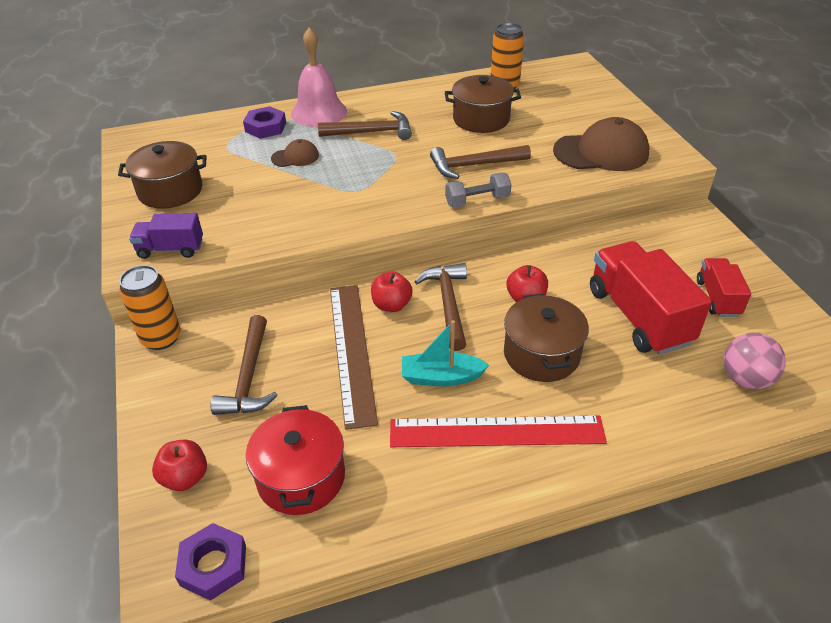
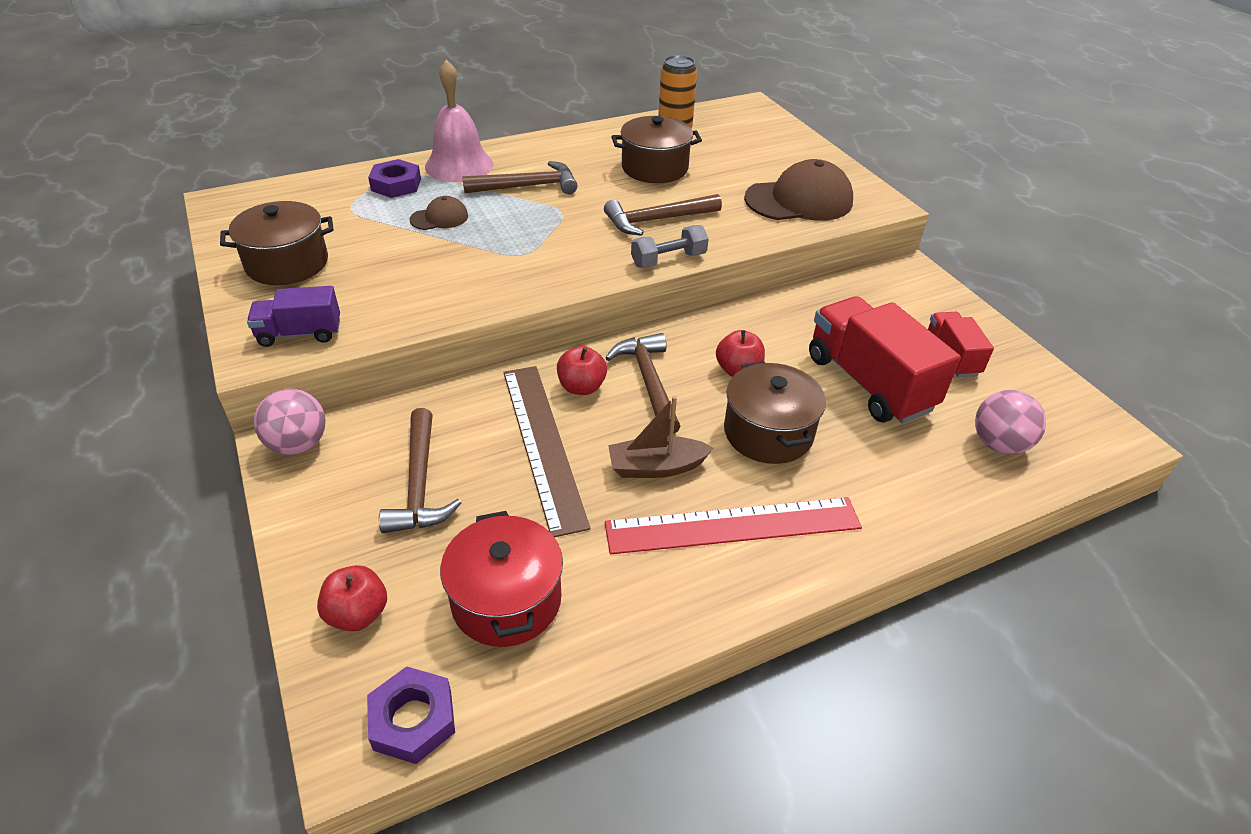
camera: 10 degrees left, 0 degrees up
orange can [119,265,181,350] -> pink ball [254,388,326,455]
turquoise boat [402,320,489,386] -> brown boat [608,396,713,478]

